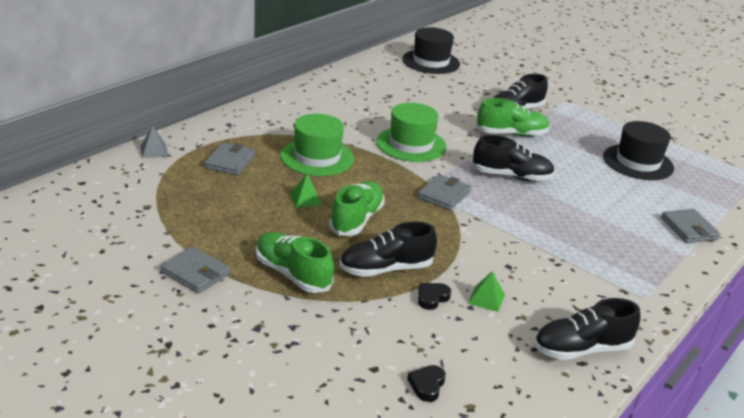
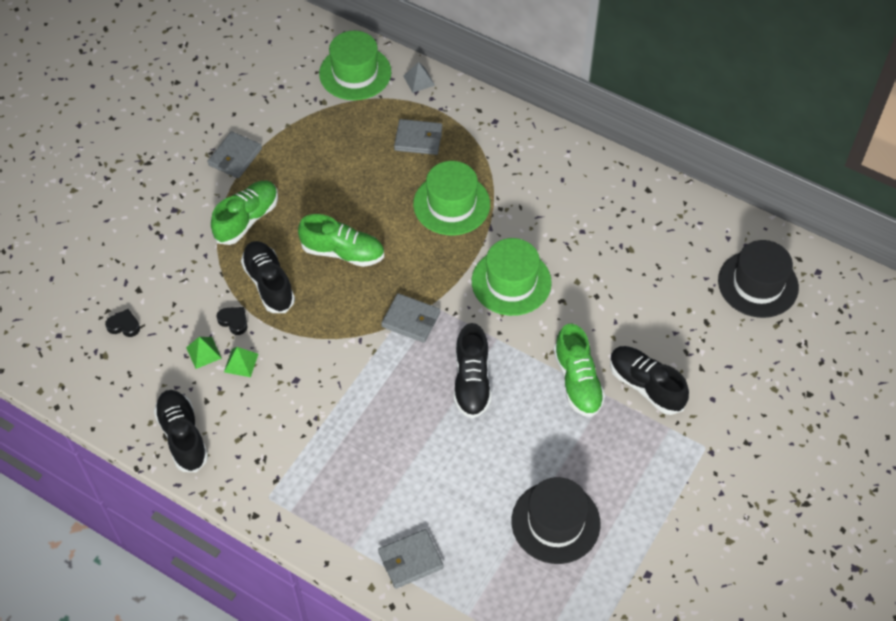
camera: 85 degrees right, 25 degrees up
green pyramid [290,174,322,208] -> green pyramid moved to [186,337,222,369]
none -> green hat [319,31,391,100]

